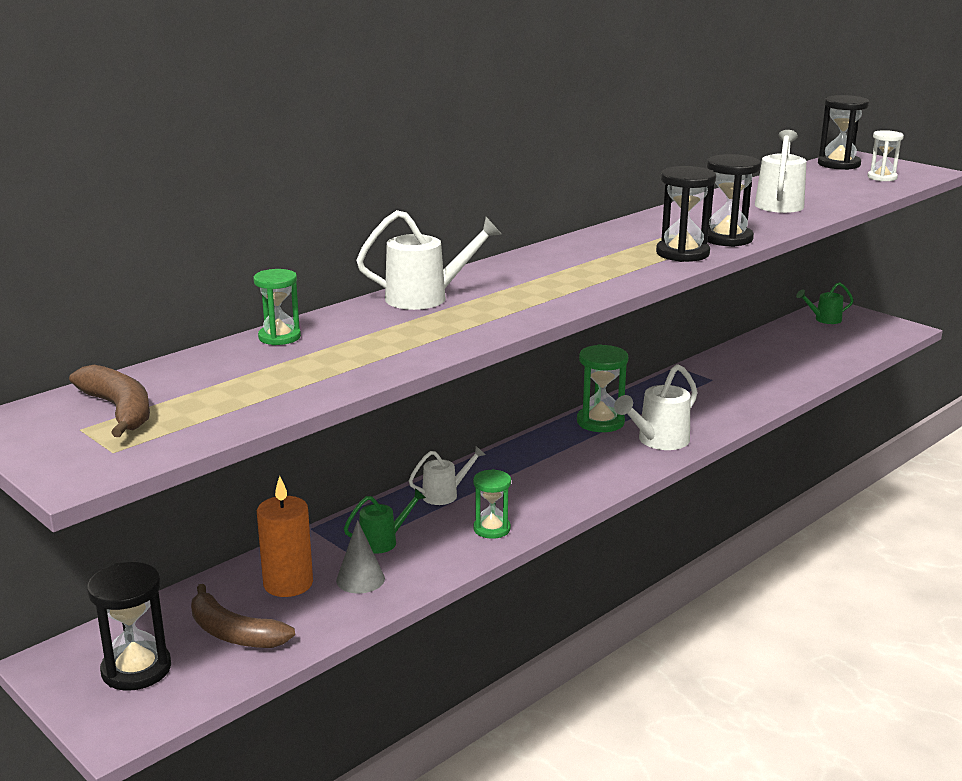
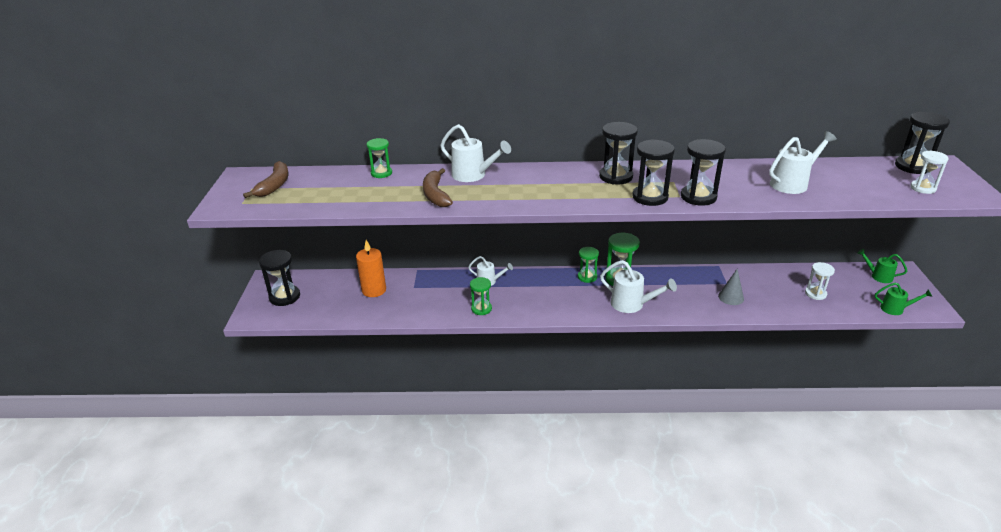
camera: 45 degrees right, 10 degrees up
brown banana [191,584,295,648] -> brown banana moved to [423,168,453,207]
grey cone [336,520,385,593] -> grey cone moved to [718,269,744,305]
green watering can [344,488,426,554] -> green watering can moved to [875,282,932,315]
white watering can [614,364,698,450] -> white watering can turned 150 degrees counterclockwise [600,260,677,313]
none -> green hourglass [578,247,599,283]
none -> black hourglass [599,122,638,185]
none -> white hourglass [805,262,835,300]

